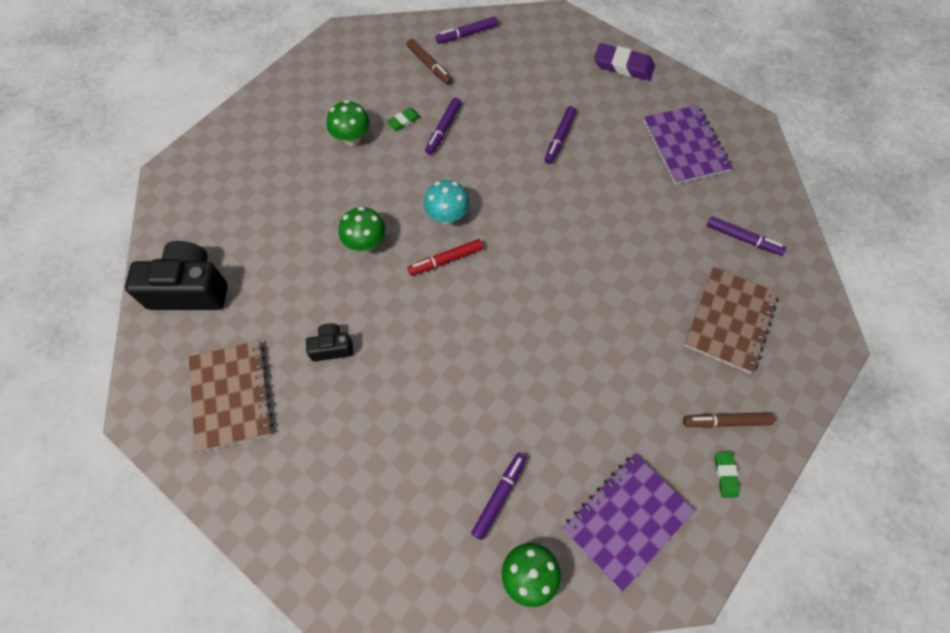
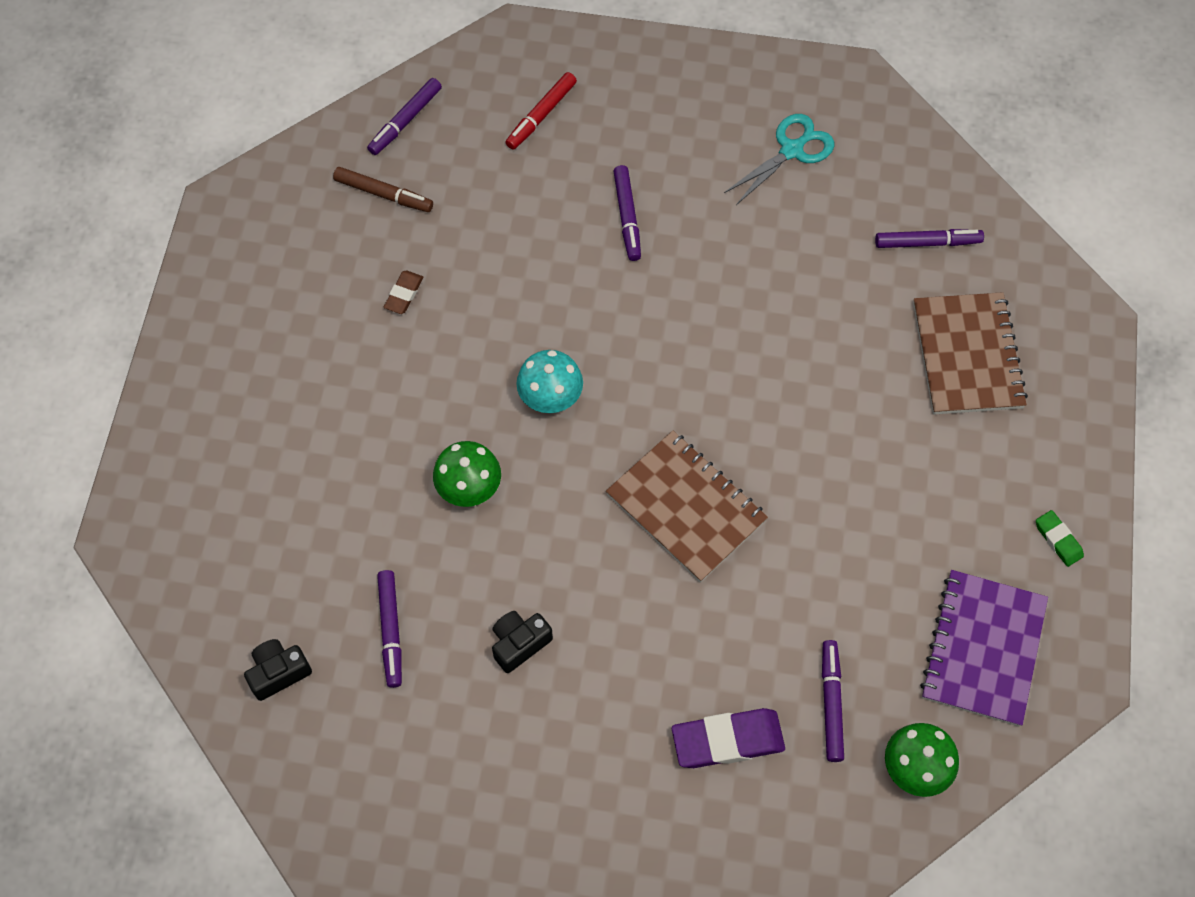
camera: 30 degrees left, 0 degrees up
black camera [125,241,228,310] -> black camera [244,639,312,701], size x0.51
brown notebook [189,341,274,452] -> brown notebook moved to [606,431,768,583]
green mushroom [327,100,370,145] -> none
green eraser [386,108,421,131] -> brown eraser [384,270,423,314]
red marker [407,239,483,276] -> red marker moved to [505,72,577,150]
purple marker [425,97,461,155] -> purple marker moved to [377,570,402,688]
purple eraser [594,43,655,81] -> purple eraser moved to [672,708,785,768]
purple notebook [643,105,733,184] -> turquoise scissors [724,114,834,205]
brown marker [683,412,775,428] -> none

